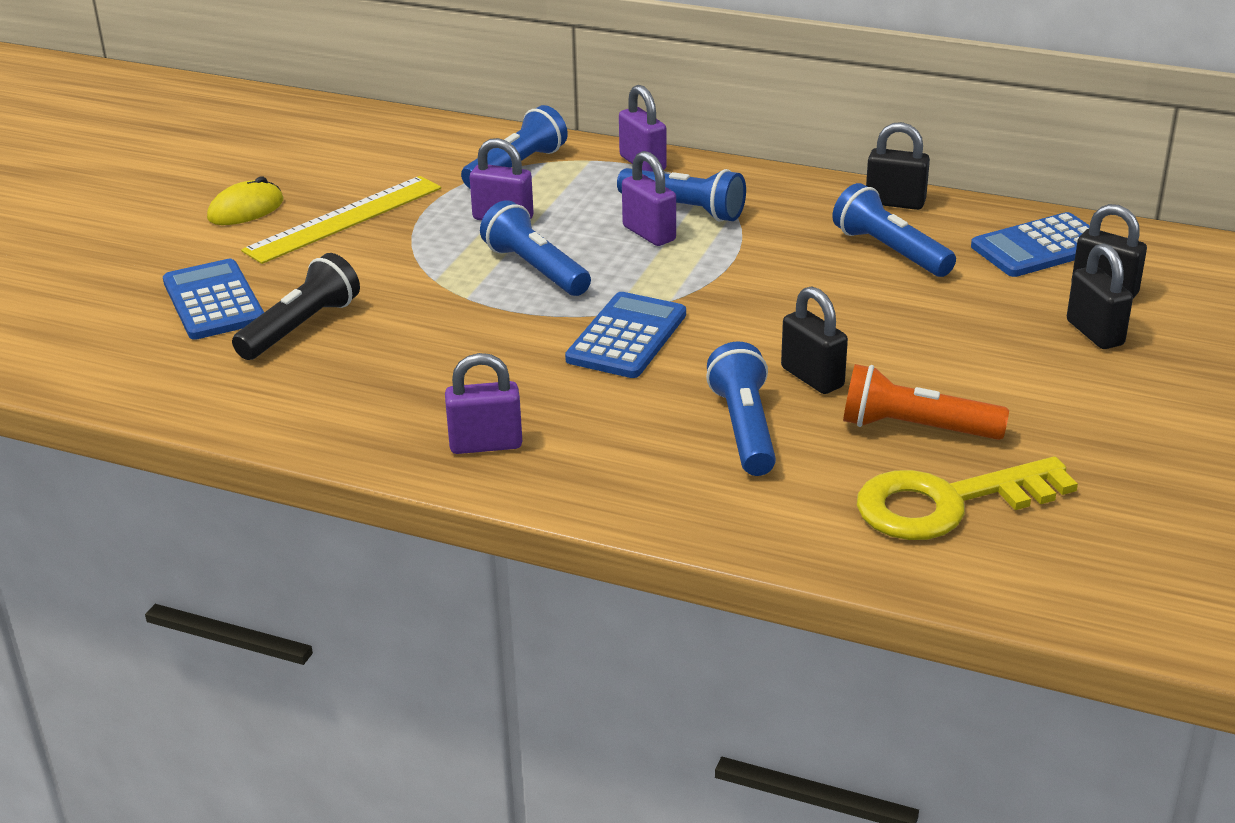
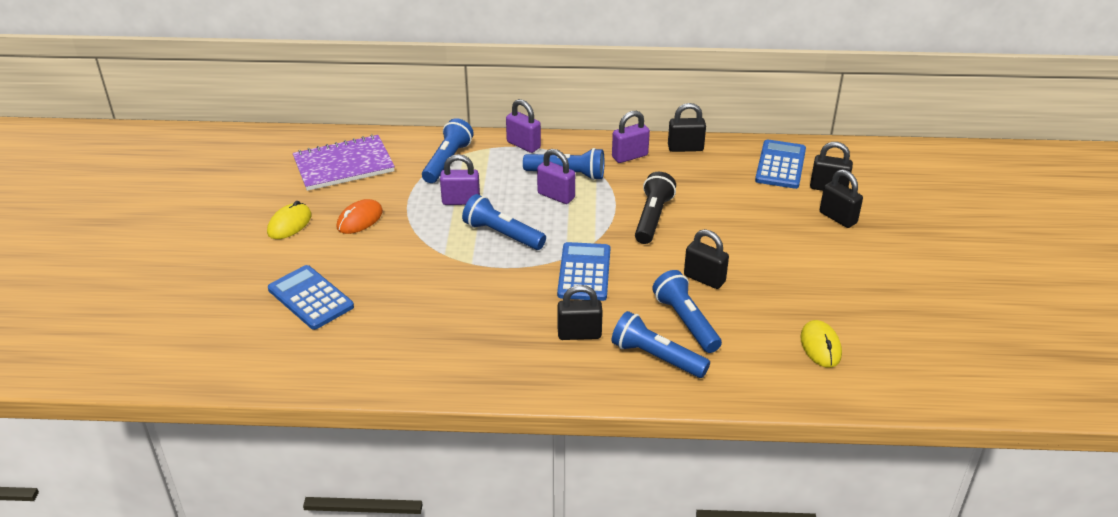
camera: 20 degrees left, 5 degrees up
black flashlight [232,253,360,360] -> black flashlight moved to [635,172,676,244]
yellow ruler [241,176,441,264] -> orange mouse [336,199,383,234]
purple padlock [445,353,522,454] -> purple padlock moved to [612,111,650,163]
blue flashlight [832,183,956,277] -> blue flashlight moved to [612,311,710,378]
orange flashlight [843,364,1009,440] -> none
yellow key [857,456,1078,540] -> yellow mouse [800,320,842,368]
blue calculator [971,212,1090,277] -> blue calculator turned 150 degrees clockwise [755,139,806,189]
none -> purple notebook [293,134,395,191]
none -> black padlock [558,285,603,340]

